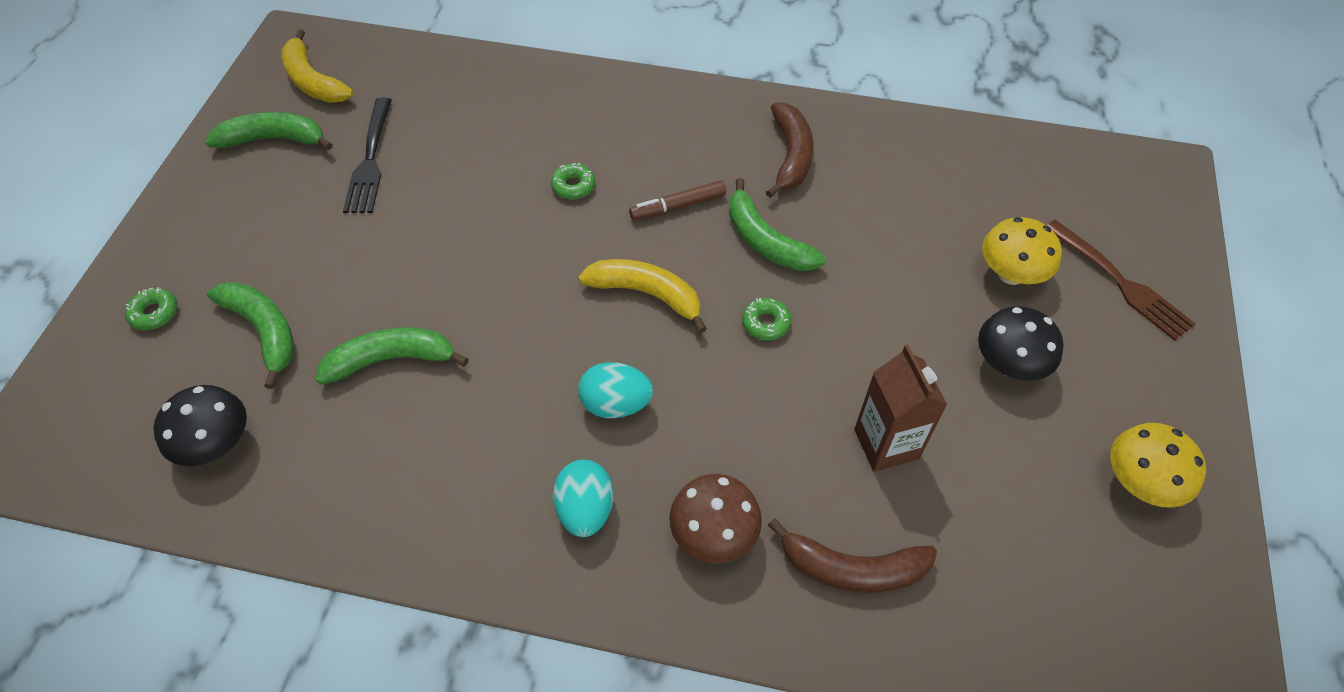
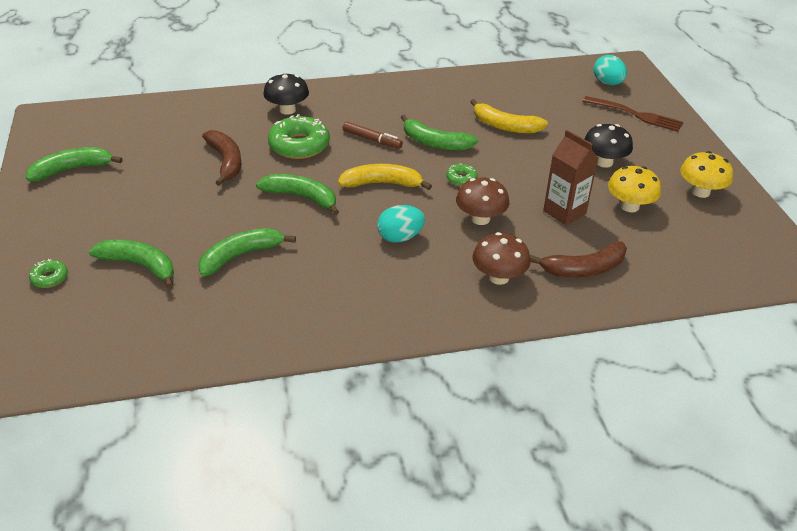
camera: 25 degrees left, 15 degrees down
black mushroom [153,385,247,466] -> black mushroom moved to [263,73,309,115]
yellow banana [281,29,354,103] -> yellow banana moved to [470,99,548,133]
black fork [343,98,392,213] -> none
green donut [551,163,595,199] -> green donut [268,114,330,159], size x2.05
turquoise egg [553,460,613,537] -> turquoise egg moved to [593,55,627,85]
brown marker [629,180,726,220] -> brown marker turned 105 degrees counterclockwise [343,122,403,149]
brown banana [766,103,813,198] -> brown banana moved to [202,130,241,186]
yellow mushroom [982,217,1062,285] -> yellow mushroom moved to [608,166,661,212]
none -> green banana [256,174,339,215]
none -> brown mushroom [456,177,509,225]

